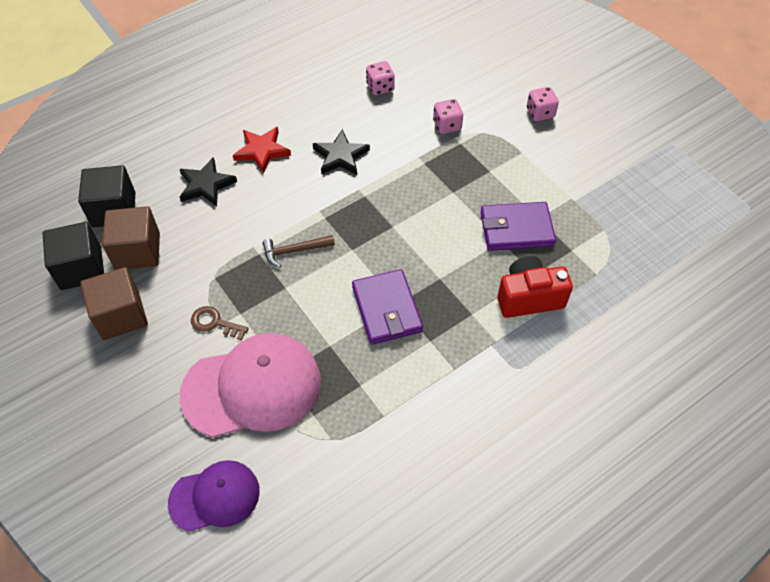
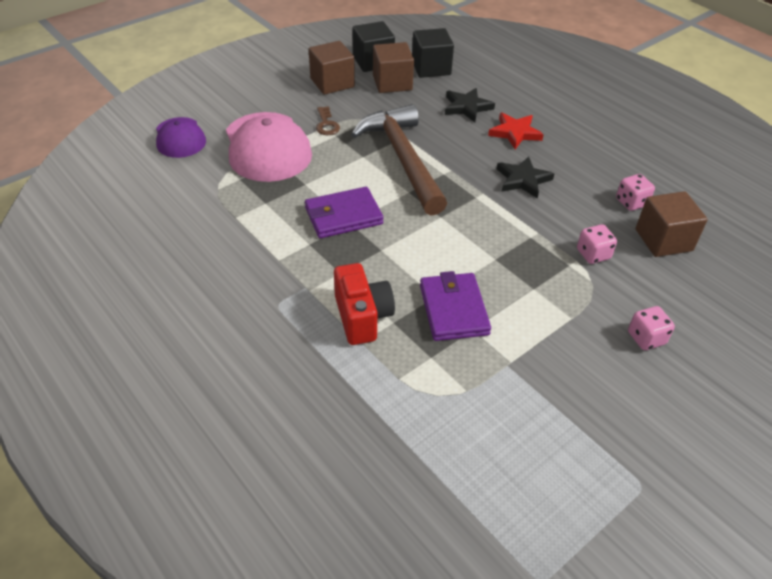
camera: 85 degrees right, 10 degrees down
brown key [191,306,249,340] -> brown key turned 150 degrees clockwise [316,106,340,135]
brown hammer [263,235,335,267] -> brown hammer [351,104,447,216], size x2.45
none -> brown cube [636,191,708,257]

